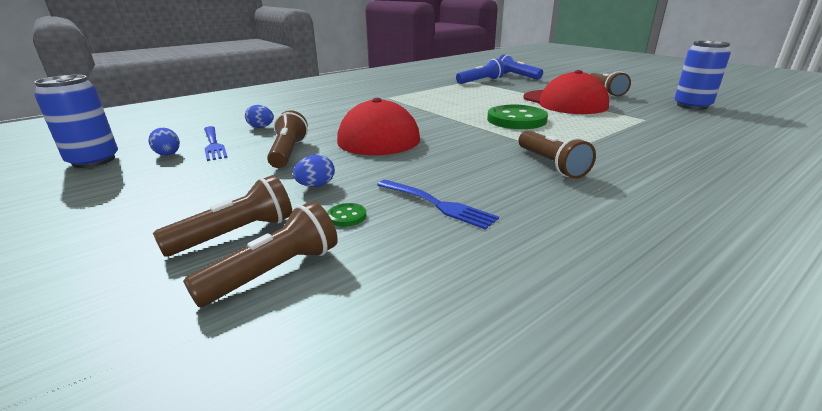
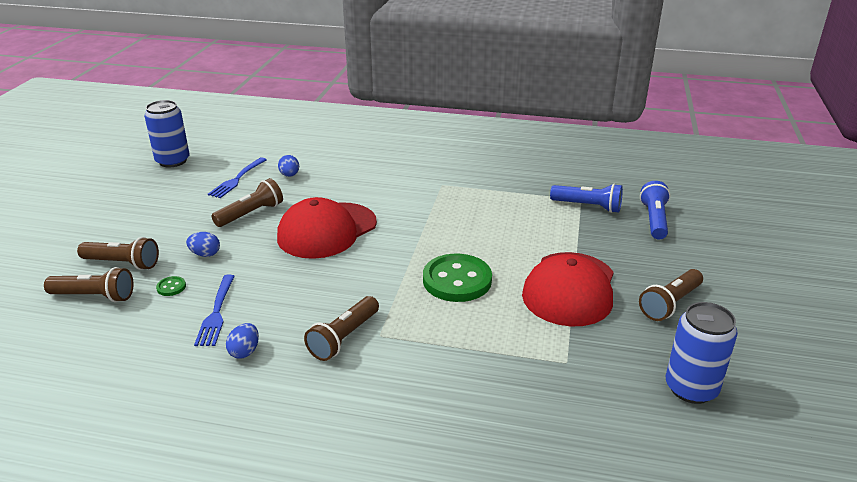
camera: 50 degrees right, 5 degrees up
blue egg [149,128,180,156] -> blue egg moved to [226,323,259,359]

